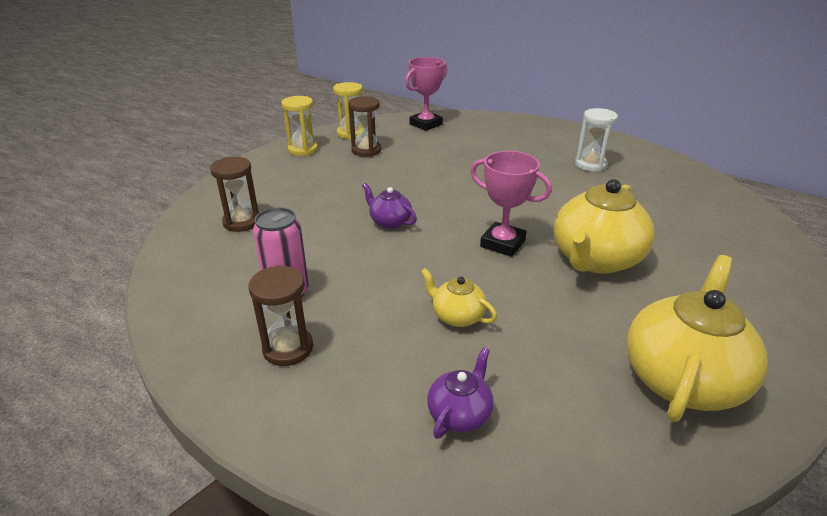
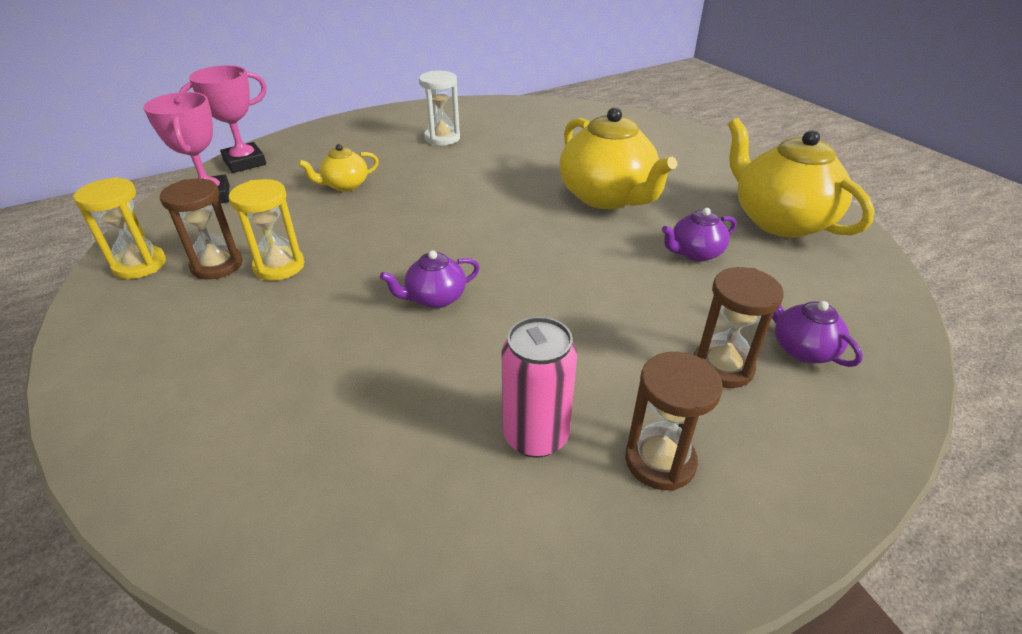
camera: 65 degrees left, 5 degrees up
brown hourglass [210,157,259,232] -> brown hourglass moved to [694,267,784,388]
yellow hourglass [281,96,318,156] -> yellow hourglass moved to [229,179,305,281]
yellow teapot [421,268,497,327] -> yellow teapot moved to [298,144,379,192]
pink trophy [470,151,552,257] -> pink trophy moved to [179,65,267,173]
none -> purple teapot [662,208,736,262]

